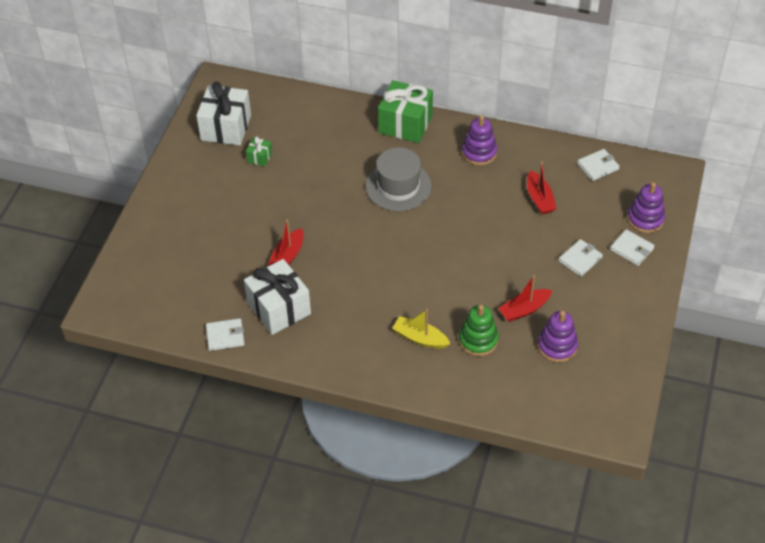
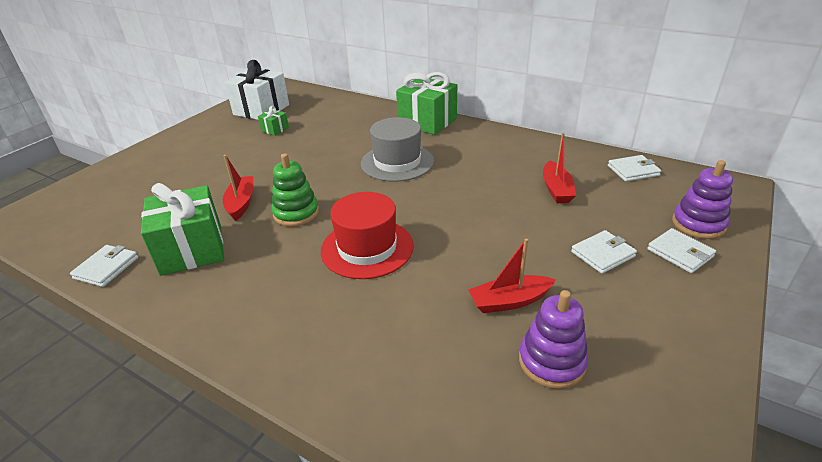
camera: 15 degrees right, 15 degrees down
white wallet [206,318,245,351] -> white wallet turned 75 degrees counterclockwise [70,245,138,287]
white gift [244,259,311,335] -> green gift [141,183,224,276]
red boat [267,220,304,266] -> red boat turned 135 degrees clockwise [223,155,253,221]
yellow boat [392,309,451,349] -> none
green stacking toy [459,305,499,356] -> green stacking toy moved to [271,154,319,227]
purple stacking toy [462,115,497,166] -> none
none -> red hat [321,192,414,279]

